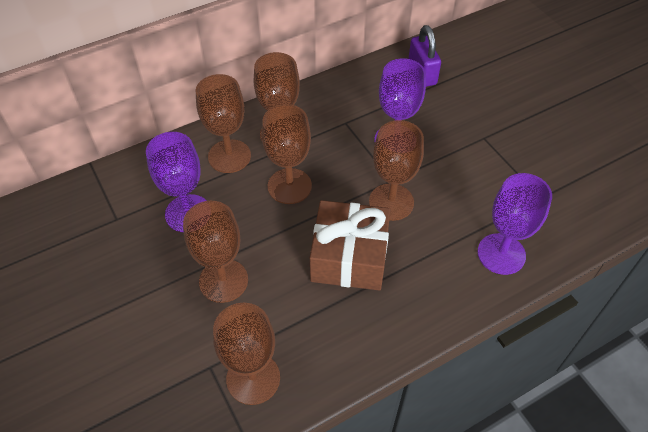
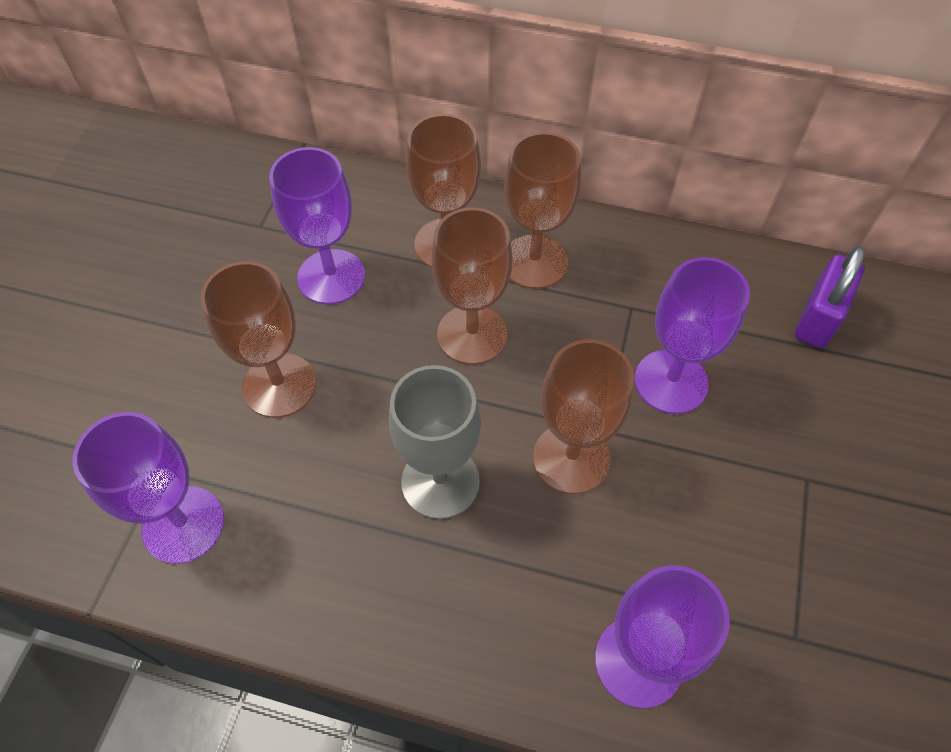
camera: 45 degrees right, 5 degrees up
brown goblet [213,303,280,405] -> purple goblet [72,412,224,564]
brown gift [310,200,390,290] -> grey goblet [389,365,481,519]

